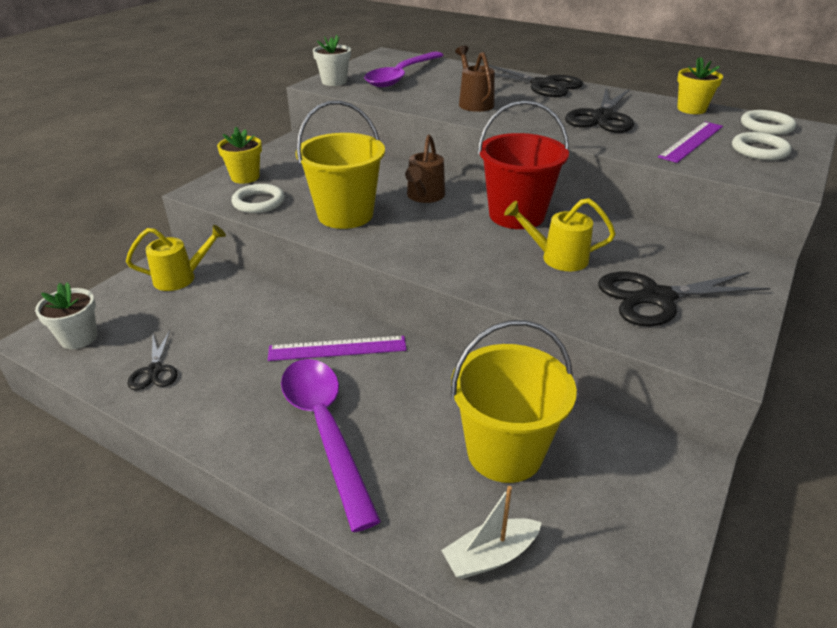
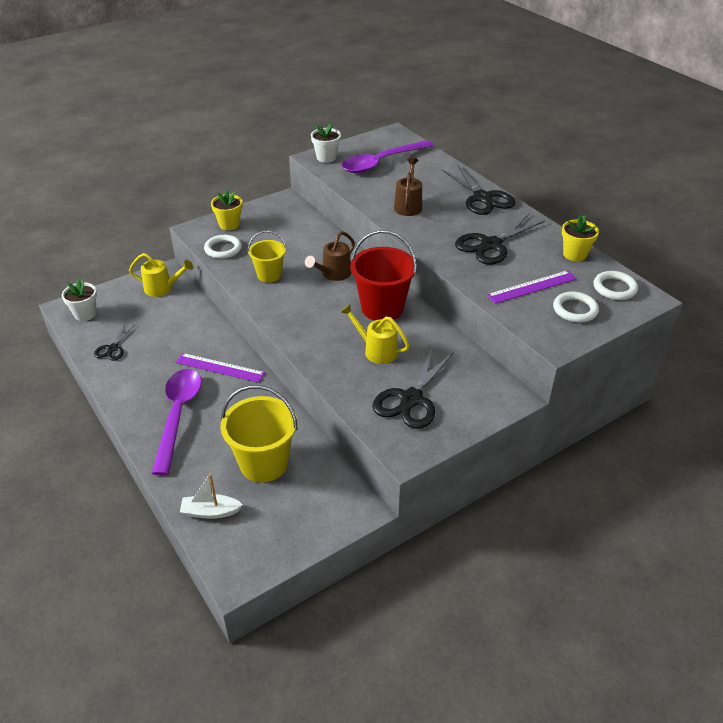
camera: 25 degrees right, 5 degrees up
yellow bucket [296,100,385,229] -> yellow bucket [248,231,287,283], size x0.60
black scissors [598,272,771,327] -> black scissors turned 75 degrees counterclockwise [372,347,454,429]

